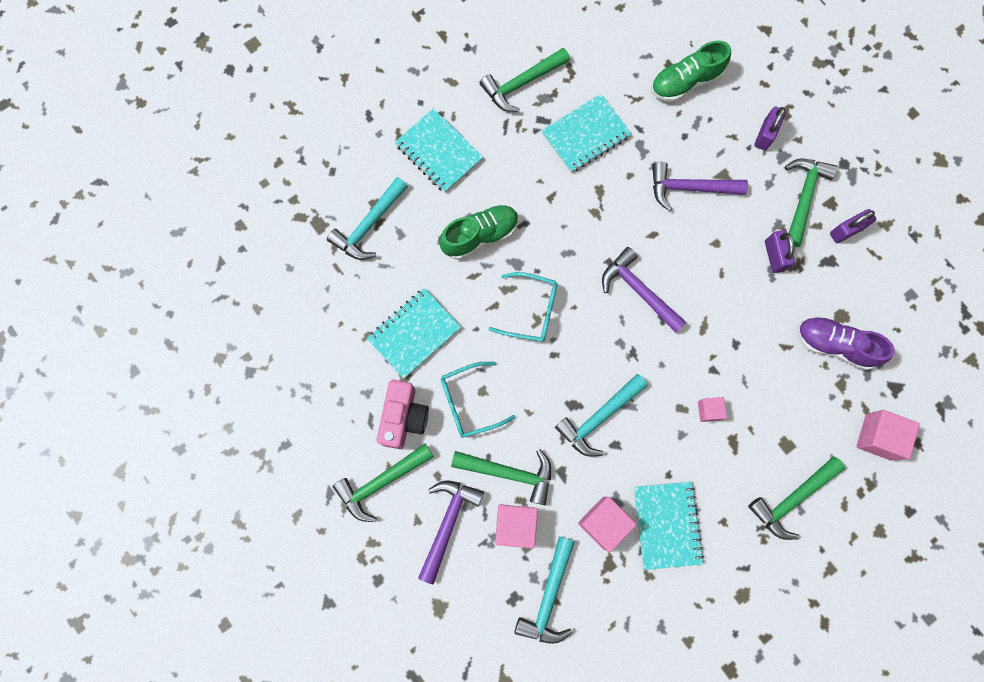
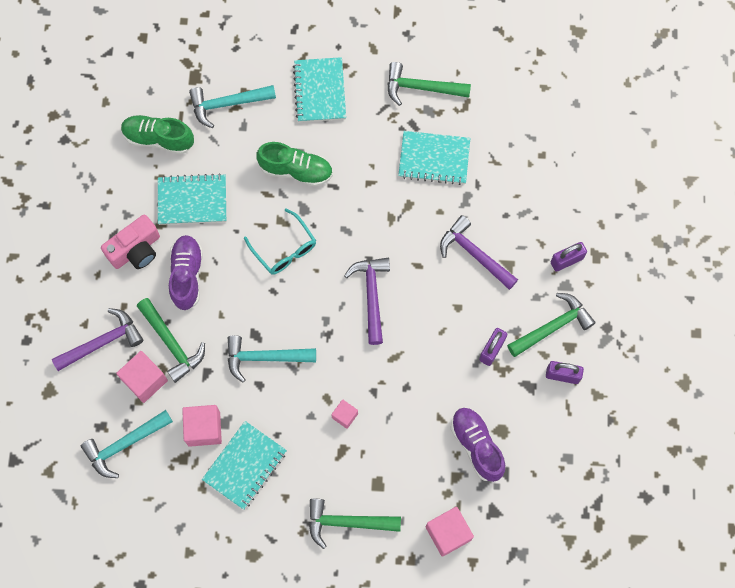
camera: 40 degrees right, 5 degrees down
green hammer [332,444,434,522] -> none
turquoise glasses [441,362,516,438] -> purple shoe [169,235,203,311]
green shoe [651,41,731,102] -> green shoe moved to [121,115,194,154]

